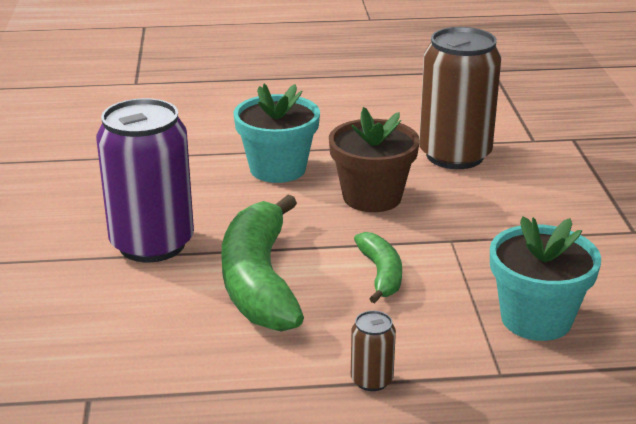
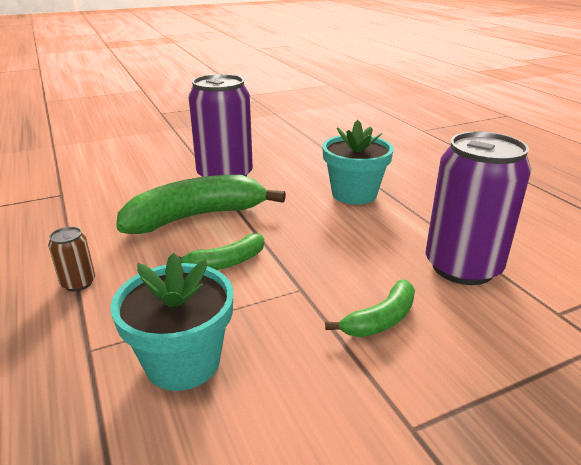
camera: 70 degrees right, 0 degrees up
brown flower pot [329,107,420,212] -> none
brown can [419,27,501,169] -> purple can [426,131,531,285]
none -> green banana [325,280,415,337]

